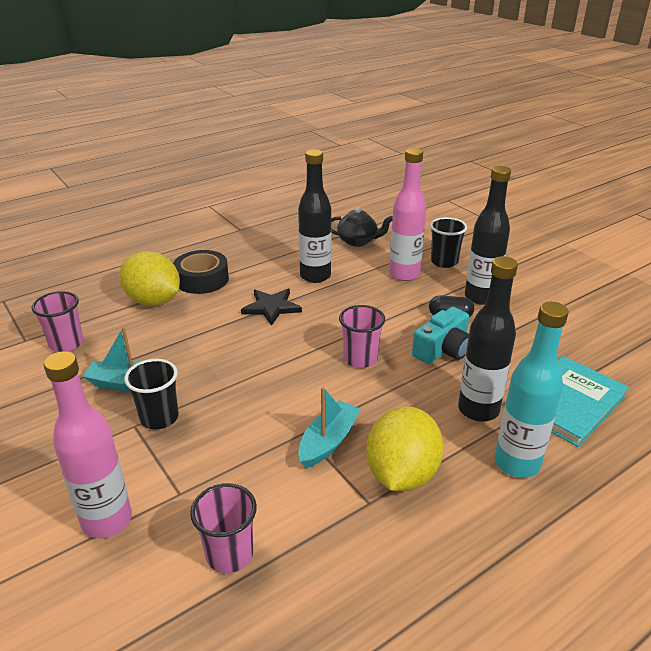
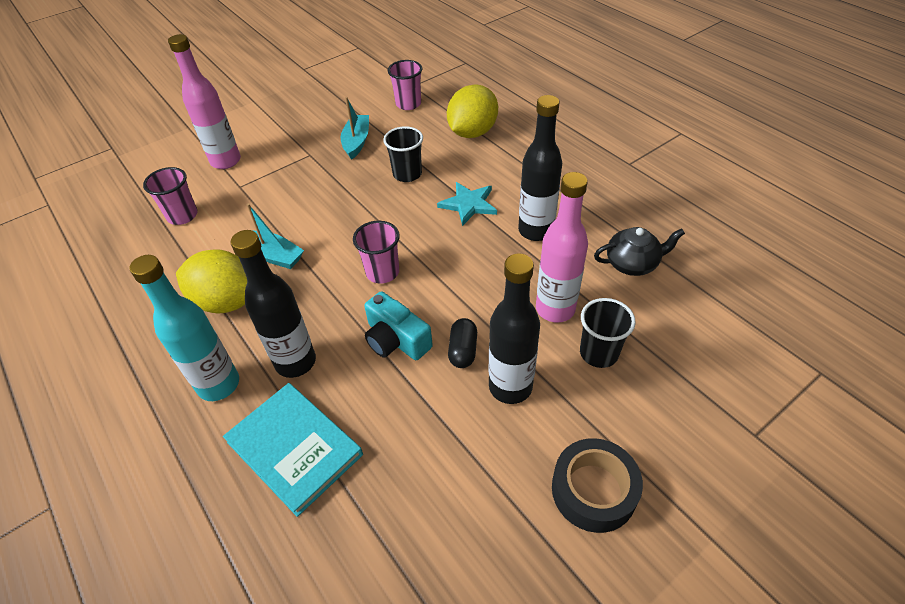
camera: 90 degrees right, 15 degrees up
black cup [124,359,179,430] -> black cup moved to [383,126,423,182]
black tape [173,250,229,294] -> black tape moved to [552,438,643,533]
black star [241,289,302,326] -> turquoise star [437,182,497,226]
black teapot [331,207,393,247] -> black teapot turned 105 degrees counterclockwise [594,227,685,276]

